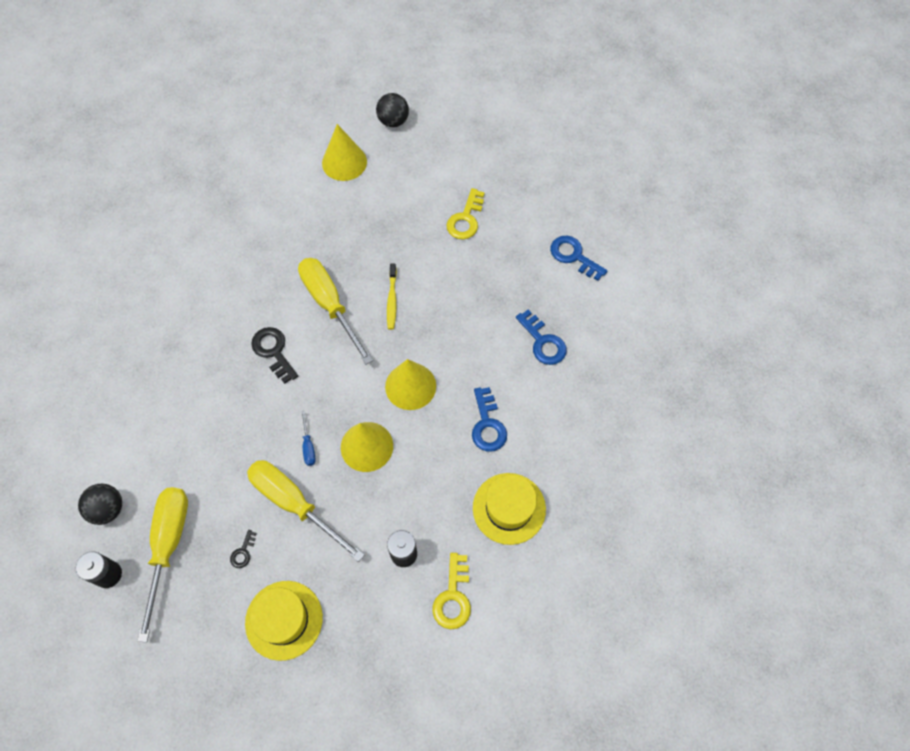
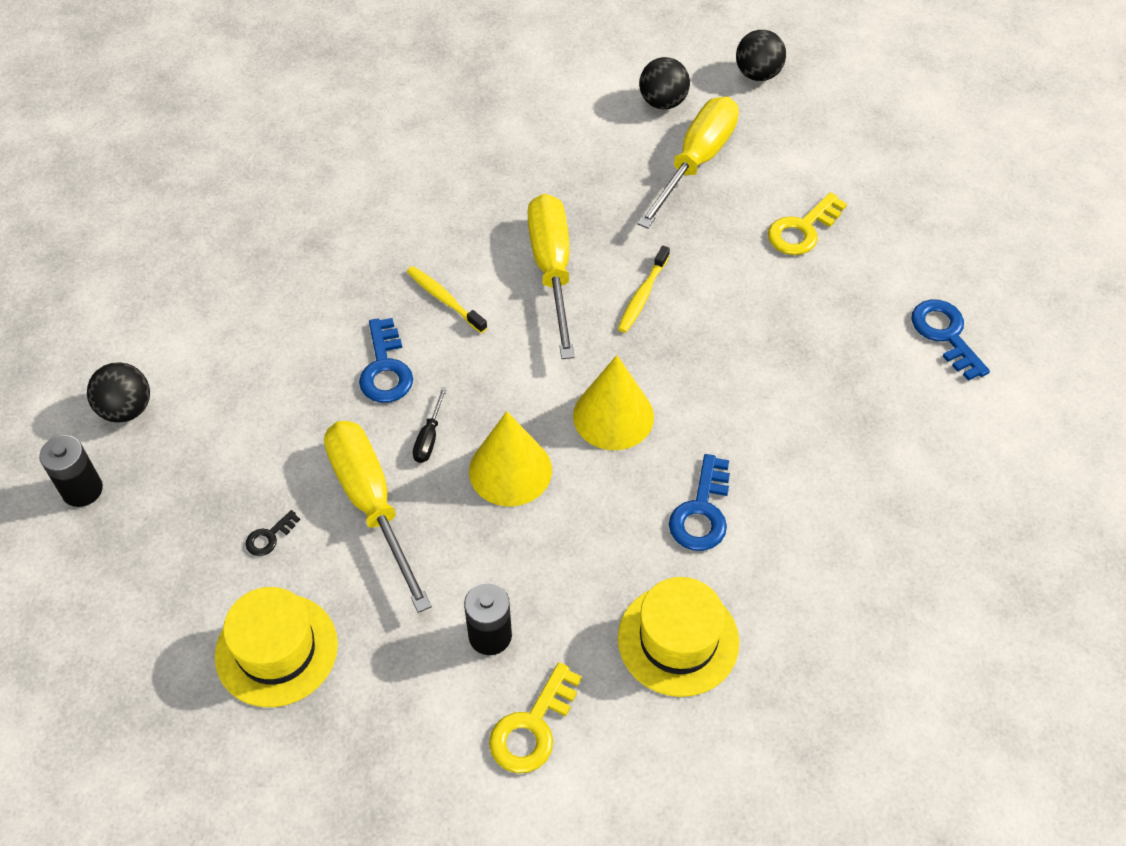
camera: 25 degrees right, 10 degrees down
yellow screwdriver [137,487,188,642] -> yellow screwdriver moved to [637,97,739,229]
black key [251,327,298,384] -> yellow toothbrush [407,266,488,333]
blue screwdriver [301,411,316,466] -> black screwdriver [413,387,447,463]
yellow cone [322,124,367,181] -> black ball [639,57,690,109]
blue key [516,310,567,365] -> blue key moved to [359,318,413,403]

